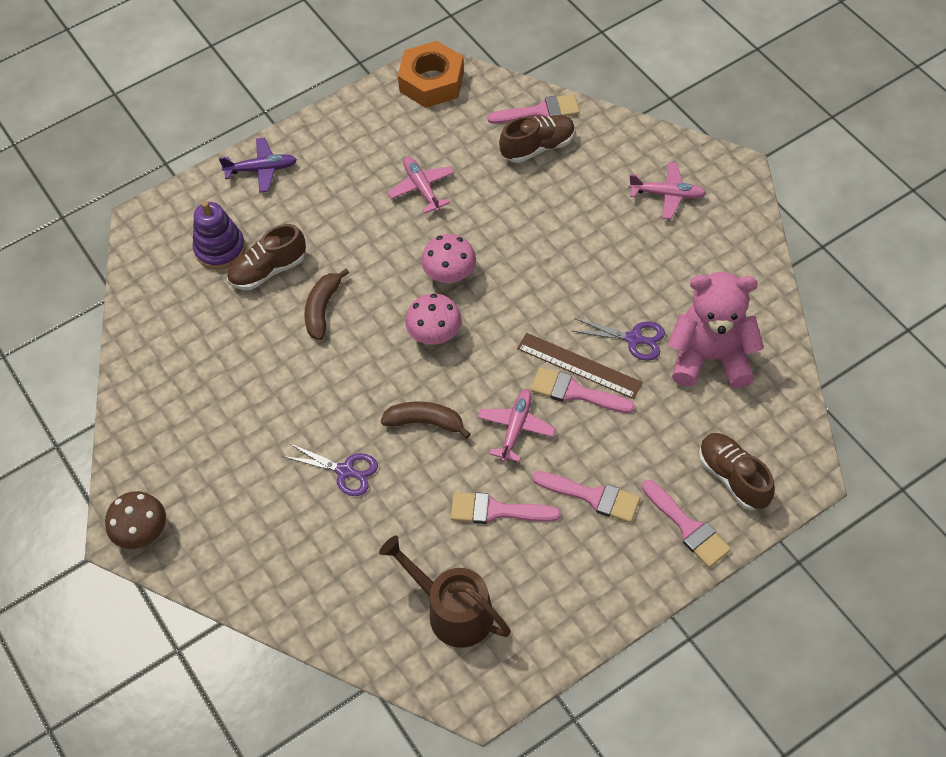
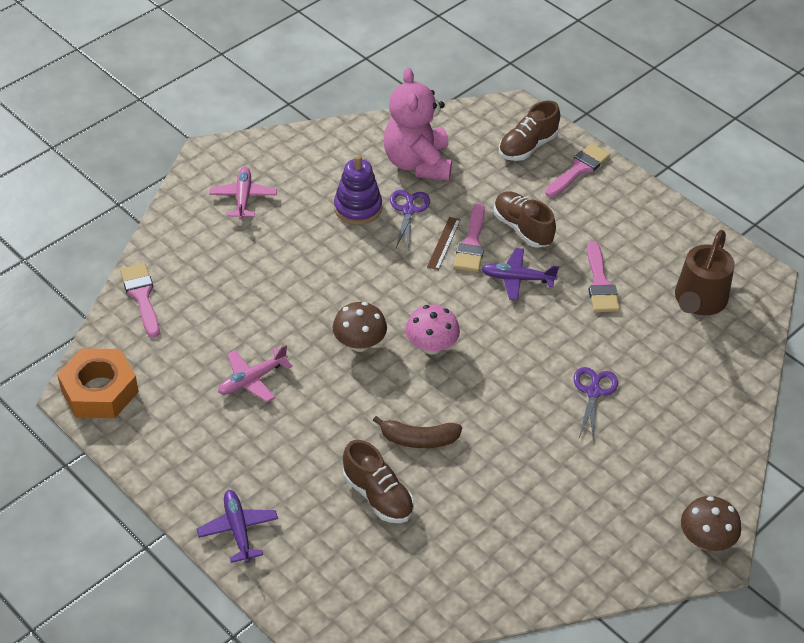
camera: 105 degrees left, 10 degrees down
purple stacking toy [193,201,246,270] -> purple stacking toy moved to [334,155,382,225]
brown banana [380,401,471,438] -> none
pink mushroom [421,234,476,283] -> brown mushroom [333,302,387,352]
pink plane [477,389,556,462] -> purple plane [481,248,559,301]
brown shoe [499,115,575,163] -> brown shoe moved to [494,191,556,248]
brown ruler [517,333,643,399] -> brown ruler [427,217,460,270], size x0.63
pink brush [533,471,640,523] -> none

